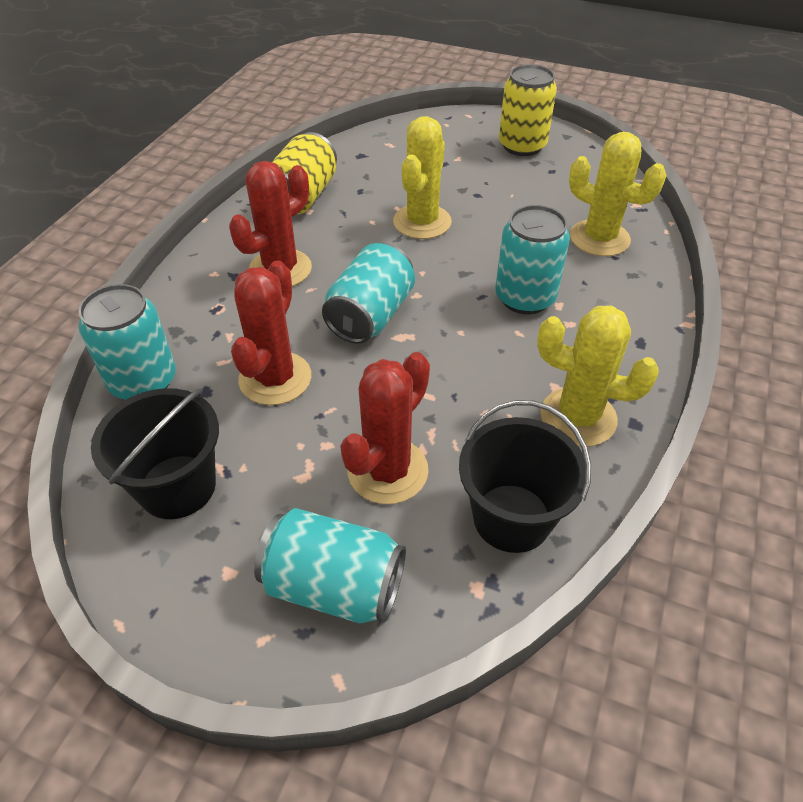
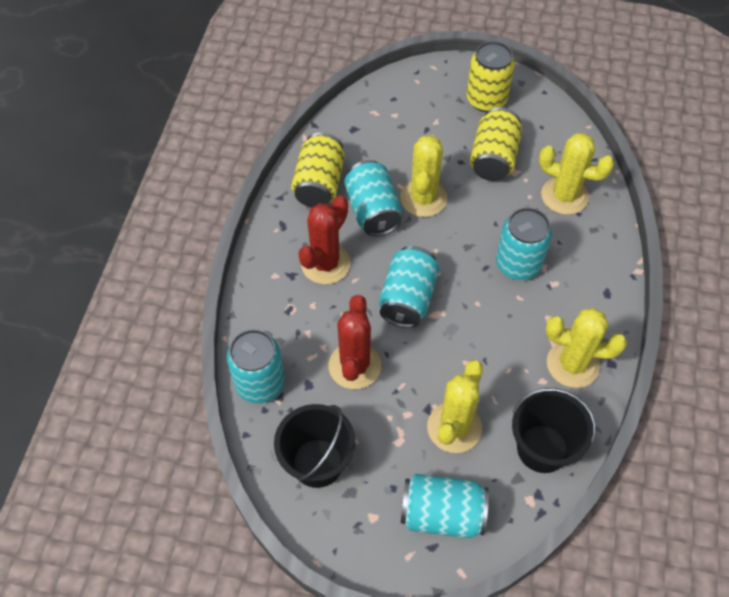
camera: 10 degrees left, 10 degrees up
red cactus [340,352,430,504] -> yellow cactus [427,360,483,453]
none -> turquoise can [344,160,402,237]
none -> yellow can [470,107,522,181]

